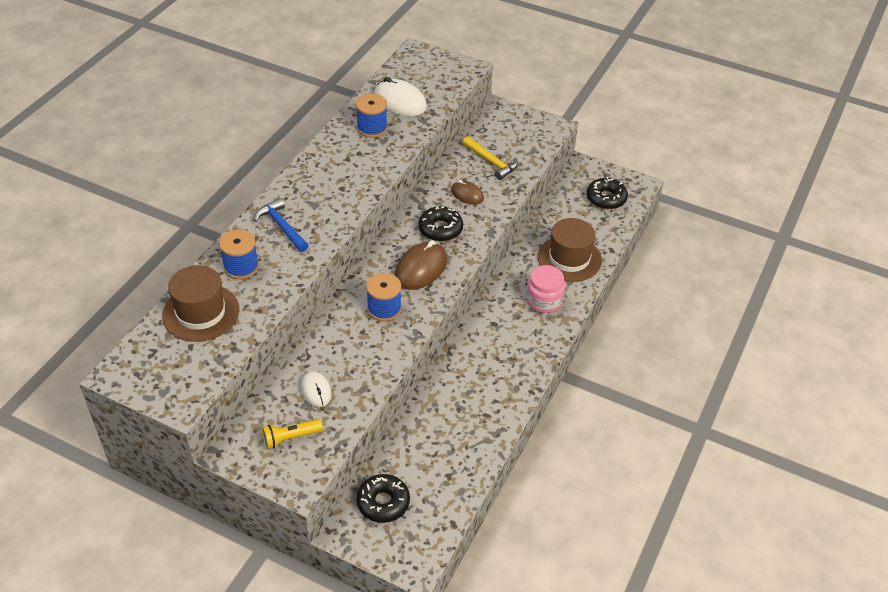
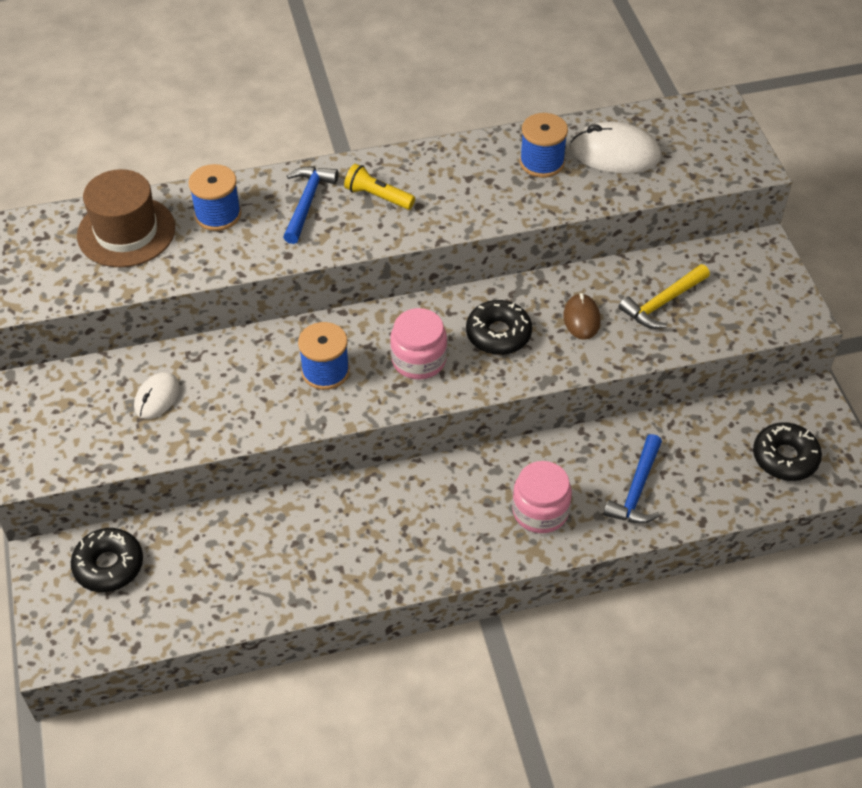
camera: 50 degrees right, 5 degrees up
yellow flashlight [262,419,323,449] -> yellow flashlight moved to [344,164,415,210]
white mouse [374,77,427,116] -> white mouse turned 75 degrees counterclockwise [571,122,661,174]
brown mouse [394,240,447,290] -> pink jar [390,308,447,379]
yellow hammer [462,136,518,180] -> yellow hammer turned 45 degrees clockwise [619,264,710,329]
brown hat [537,218,602,282] -> blue hammer [604,434,662,524]

